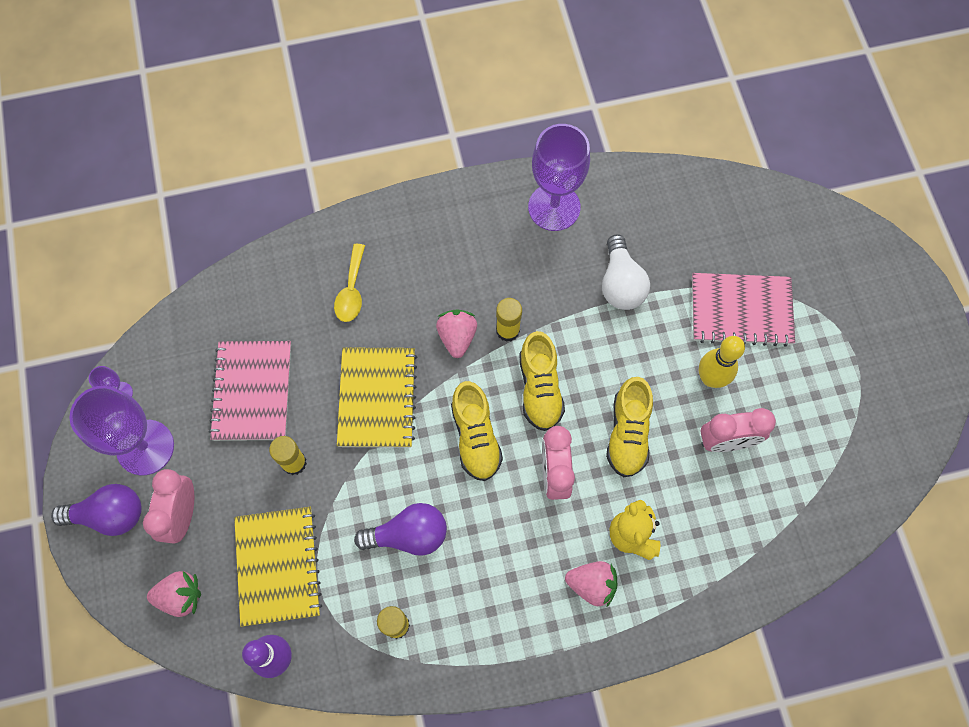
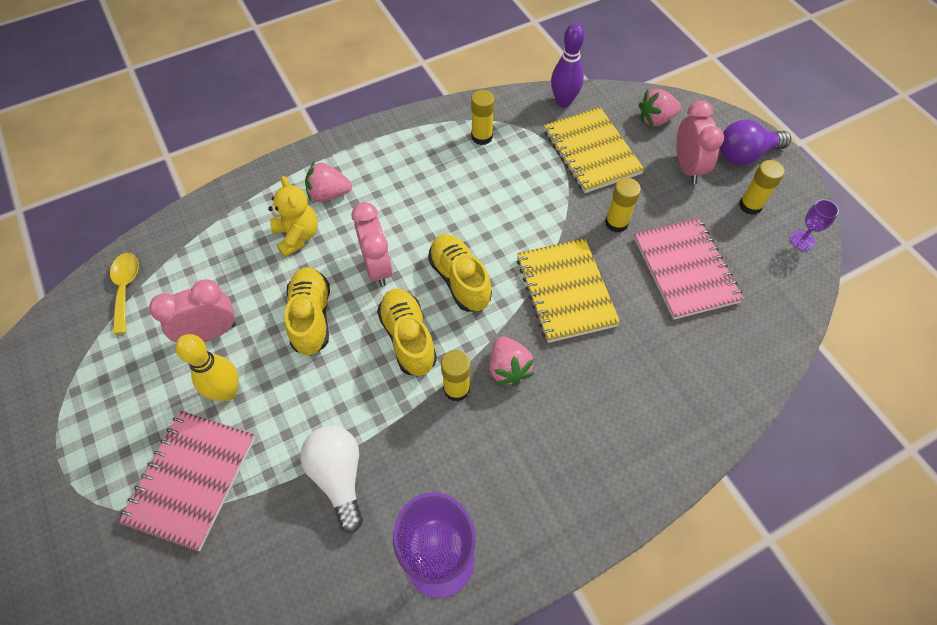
camera: 165 degrees right, 10 degrees down
purple goblet [69,386,174,476] -> yellow glue stick [739,160,785,215]
yellow spoon [334,244,365,322] -> yellow spoon moved to [110,253,139,334]
purple light bulb [354,503,447,556] -> none
pink notebook [692,273,795,346] -> pink notebook turned 60 degrees counterclockwise [118,411,255,551]

